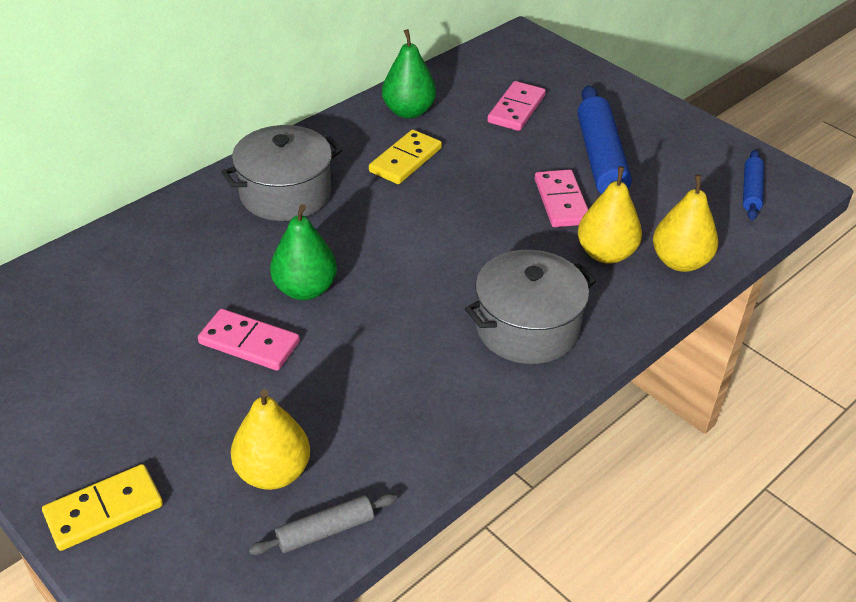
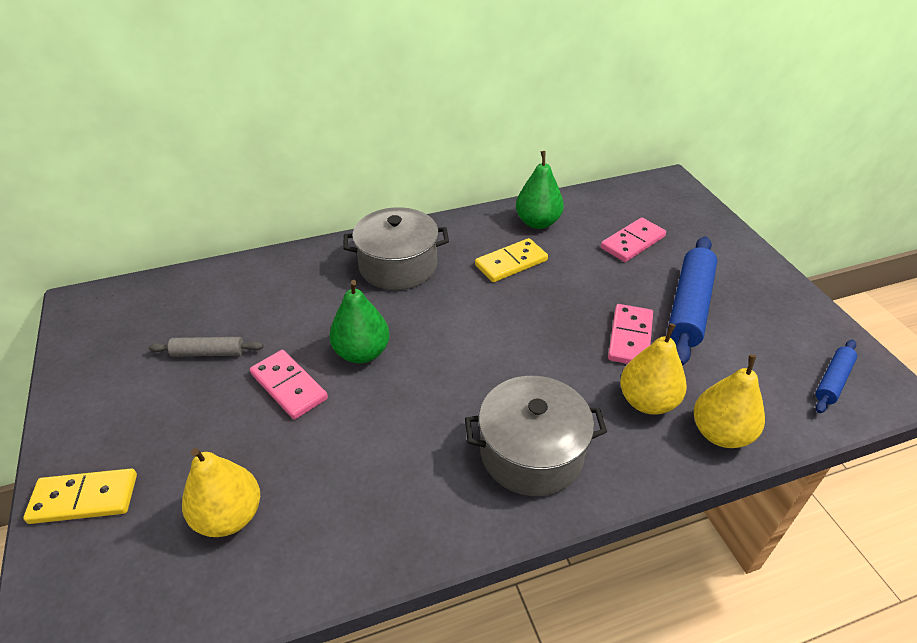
camera: 25 degrees right, 0 degrees up
grey rolling pin [249,493,398,556] -> grey rolling pin moved to [149,337,264,357]

